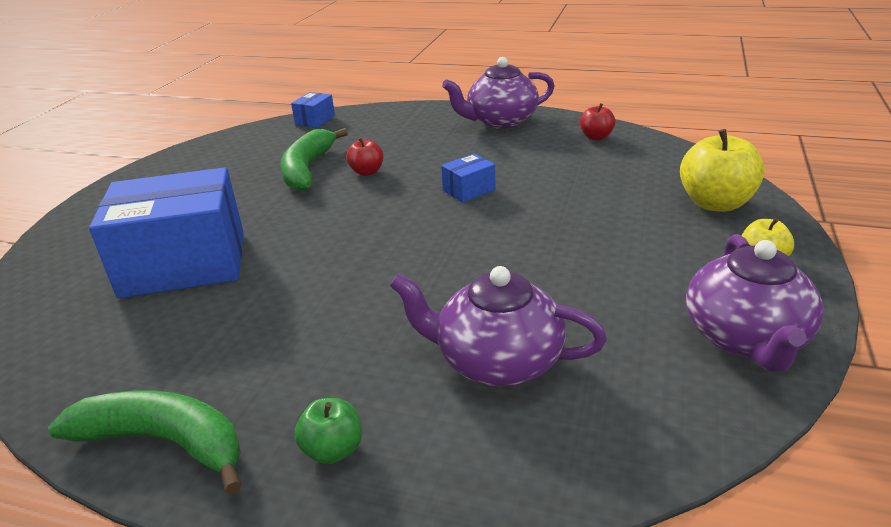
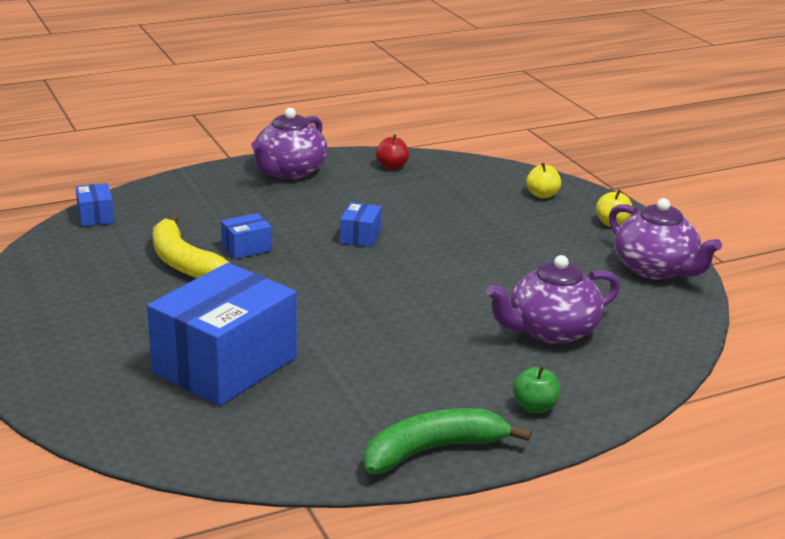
camera: 45 degrees left, 5 degrees down
green banana [280,128,348,191] -> yellow banana [153,213,229,278]
red apple [346,137,383,176] -> blue box [221,213,272,259]
yellow apple [680,129,765,212] -> yellow apple [526,163,561,199], size x0.55

